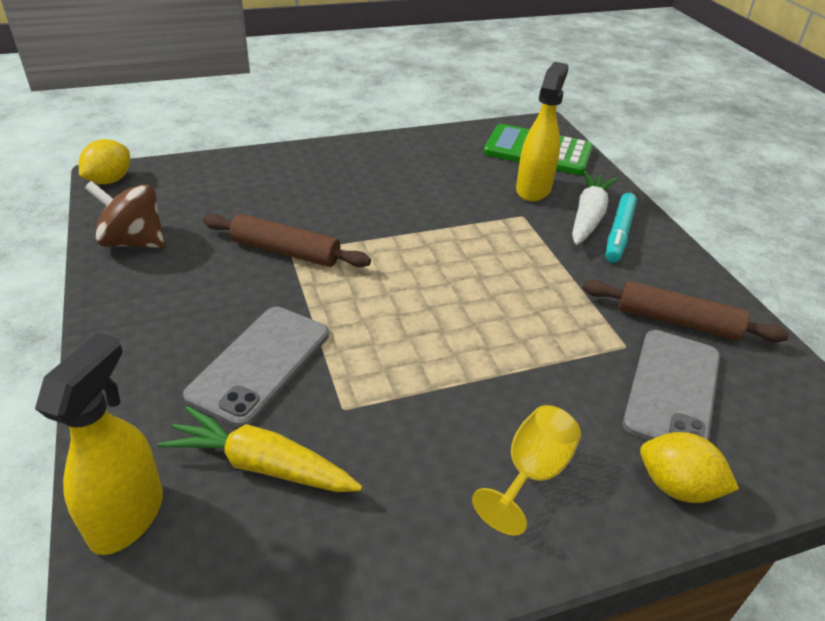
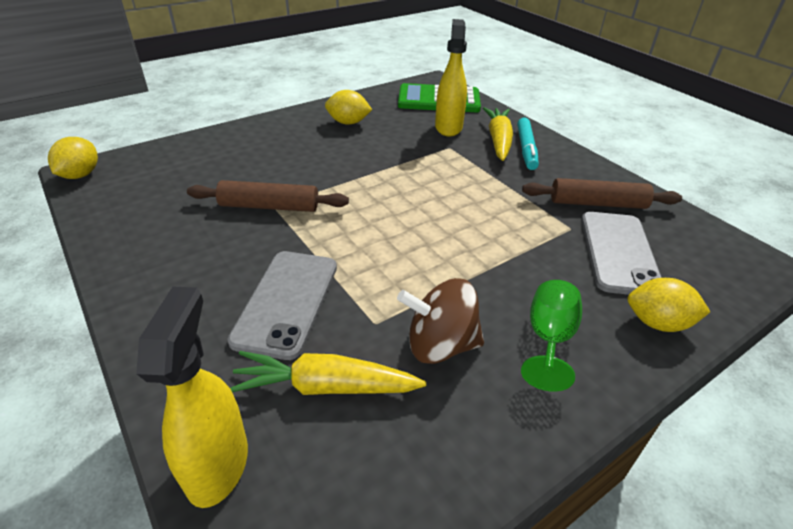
camera: 15 degrees left, 0 degrees up
brown spinning top [85,181,166,248] -> brown spinning top moved to [397,278,484,364]
yellow goblet [472,405,581,536] -> green goblet [521,280,582,392]
white carrot [572,171,618,245] -> yellow carrot [483,107,513,161]
none -> yellow lemon [325,90,372,124]

